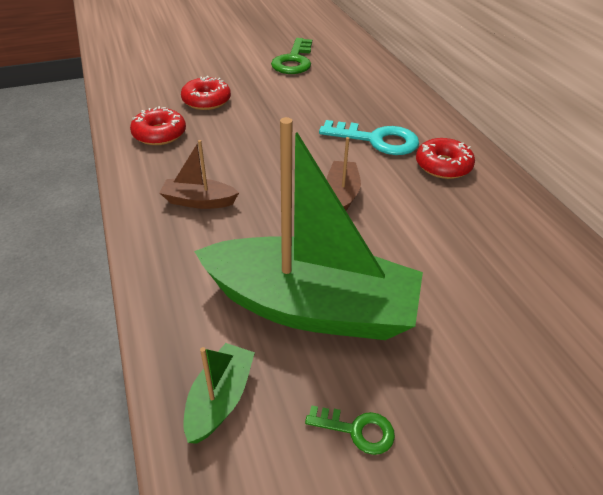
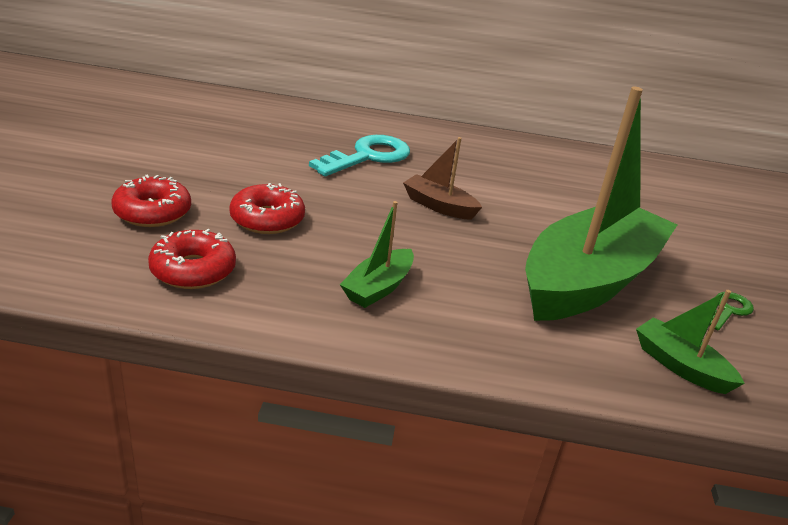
camera: 65 degrees left, 10 degrees down
brown boat [160,140,239,209] -> green boat [340,201,414,308]
green key [271,38,312,74] -> none
red donut [416,138,475,179] -> red donut moved to [229,183,305,234]

